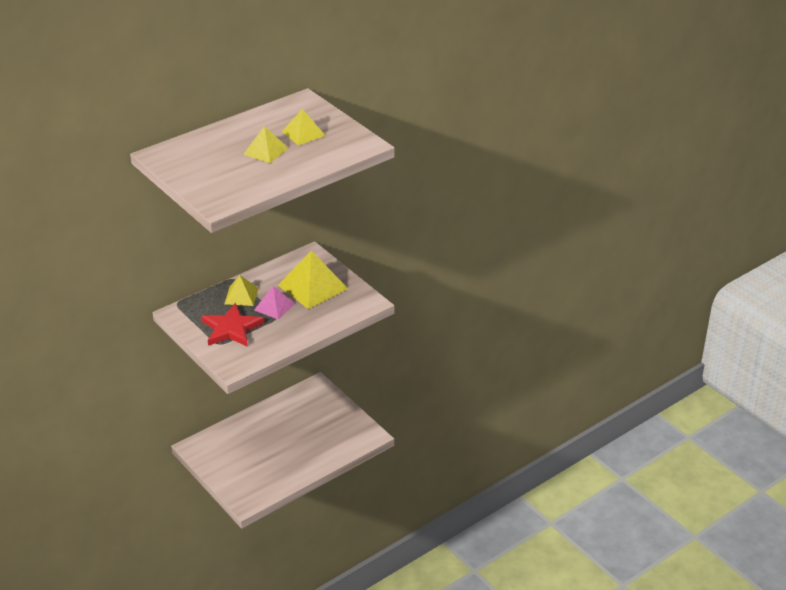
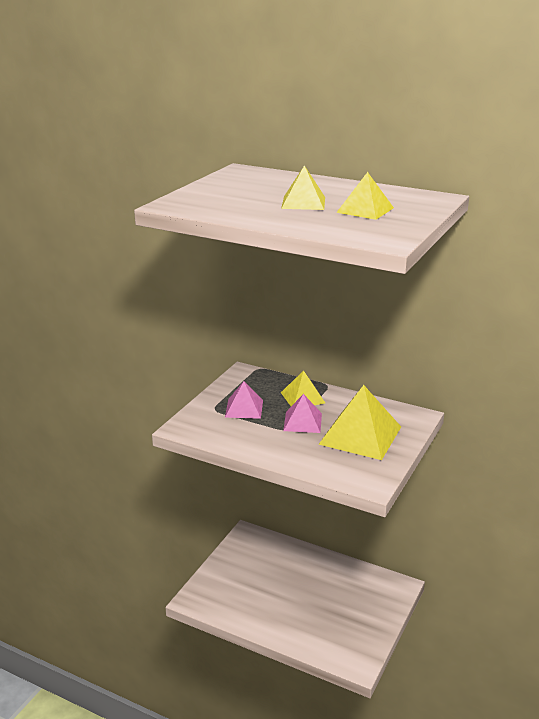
camera: 65 degrees right, 10 degrees down
red star [201,303,264,347] -> pink pyramid [225,381,263,419]

